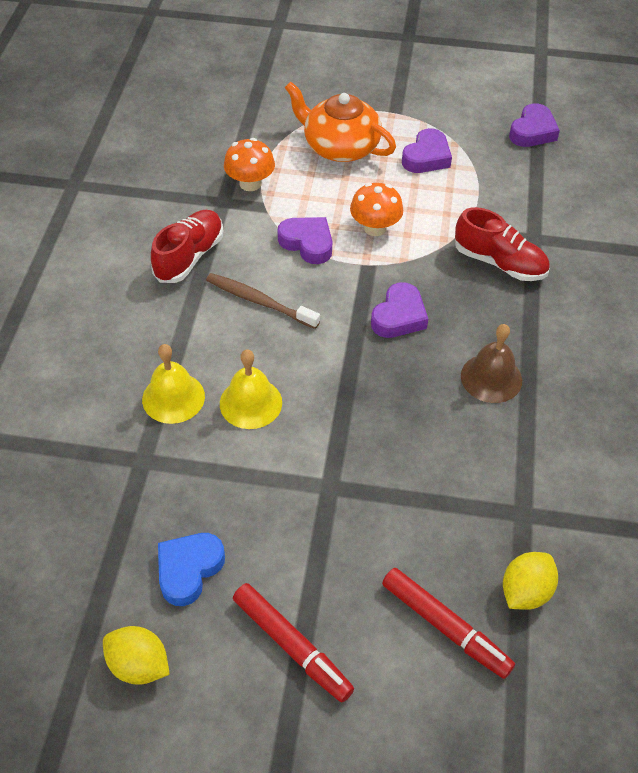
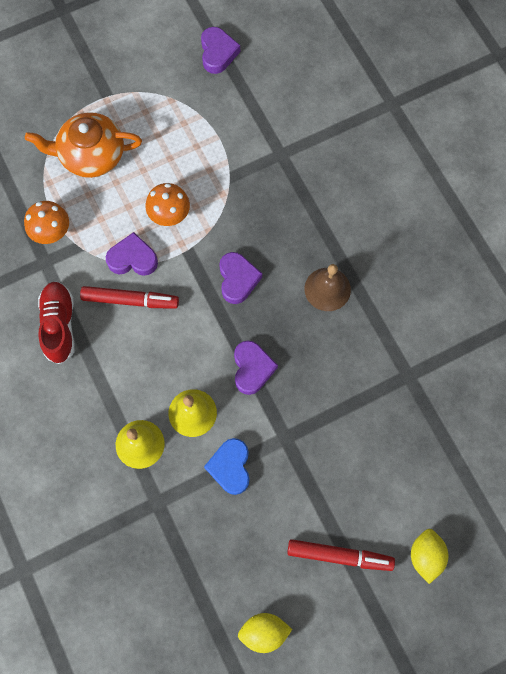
camera: 35 degrees left, 20 degrees up
blue heart [158,533,225,606] -> blue heart moved to [204,438,250,495]
brown toothbrush [206,273,320,329] -> none
red marker [382,568,515,679] -> red marker moved to [80,286,179,309]
purple heart [402,128,452,173] -> purple heart moved to [234,340,278,395]
red shoe [455,207,550,281] -> none
yellow lemon [503,552,558,610] -> yellow lemon moved to [411,529,449,584]

